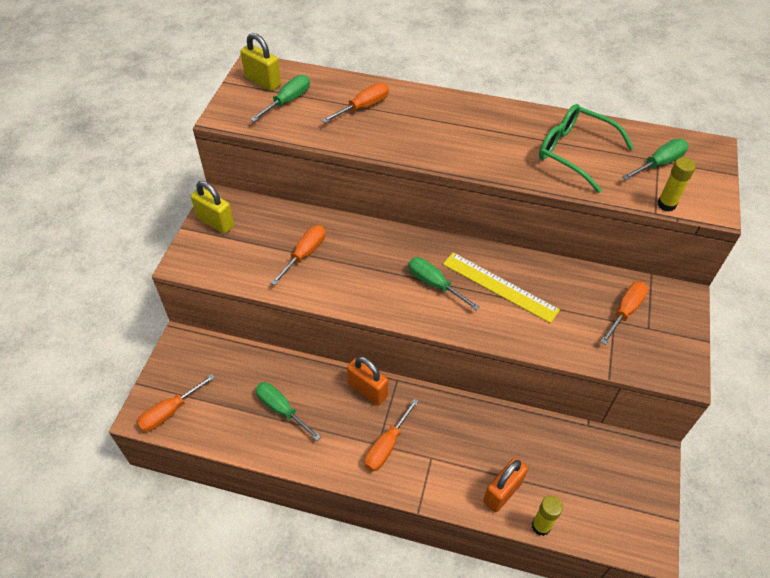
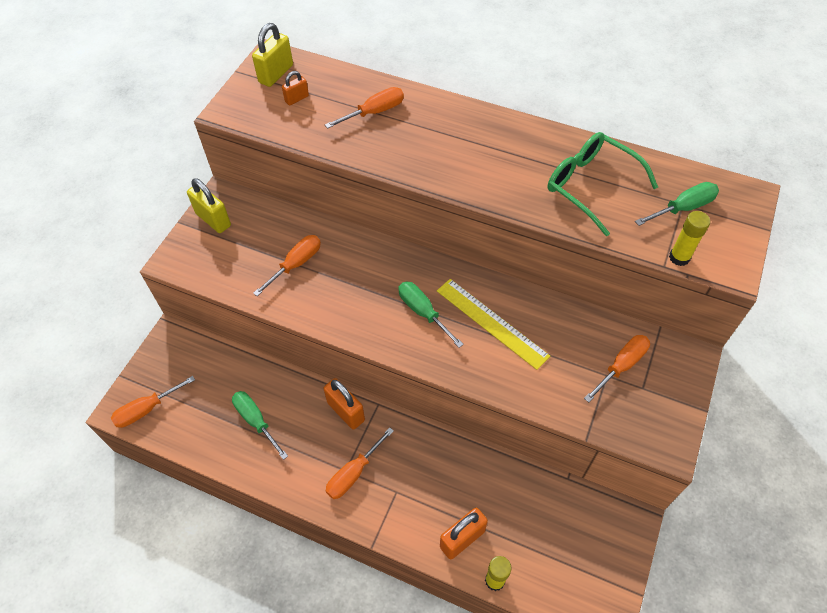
camera: 10 degrees right, 5 degrees up
yellow padlock [240,33,281,91] -> yellow padlock turned 75 degrees clockwise [252,23,293,87]
green screwdriver [250,75,310,122] -> orange padlock [282,71,309,106]

